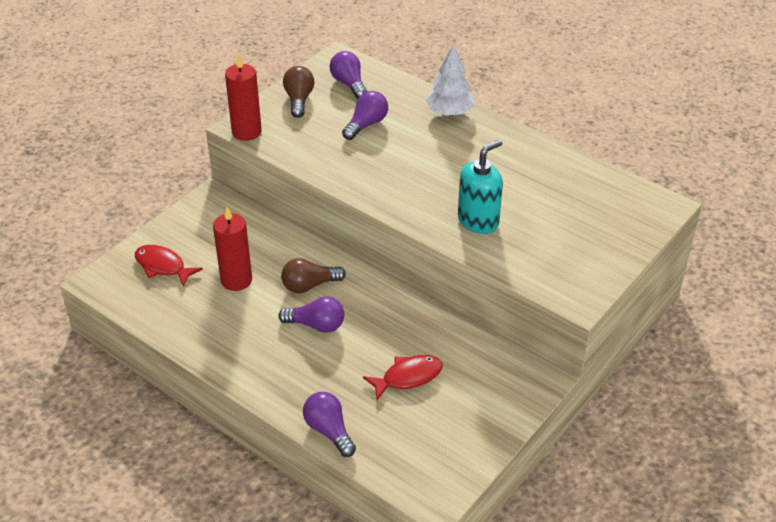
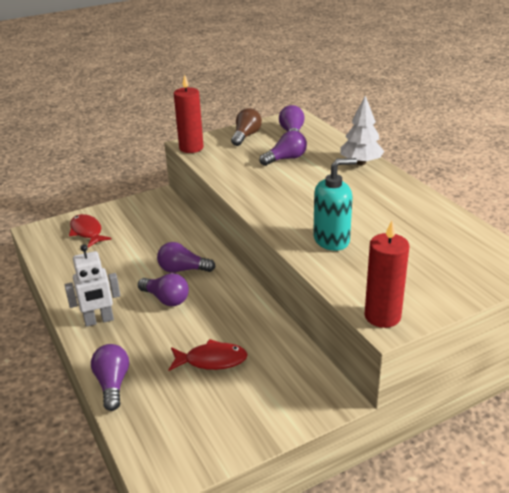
camera: 25 degrees right, 10 degrees down
red candle [213,207,252,291] -> red candle moved to [364,220,409,328]
brown light bulb [281,258,346,293] -> purple light bulb [157,242,216,273]
none -> white robot [65,244,120,327]

